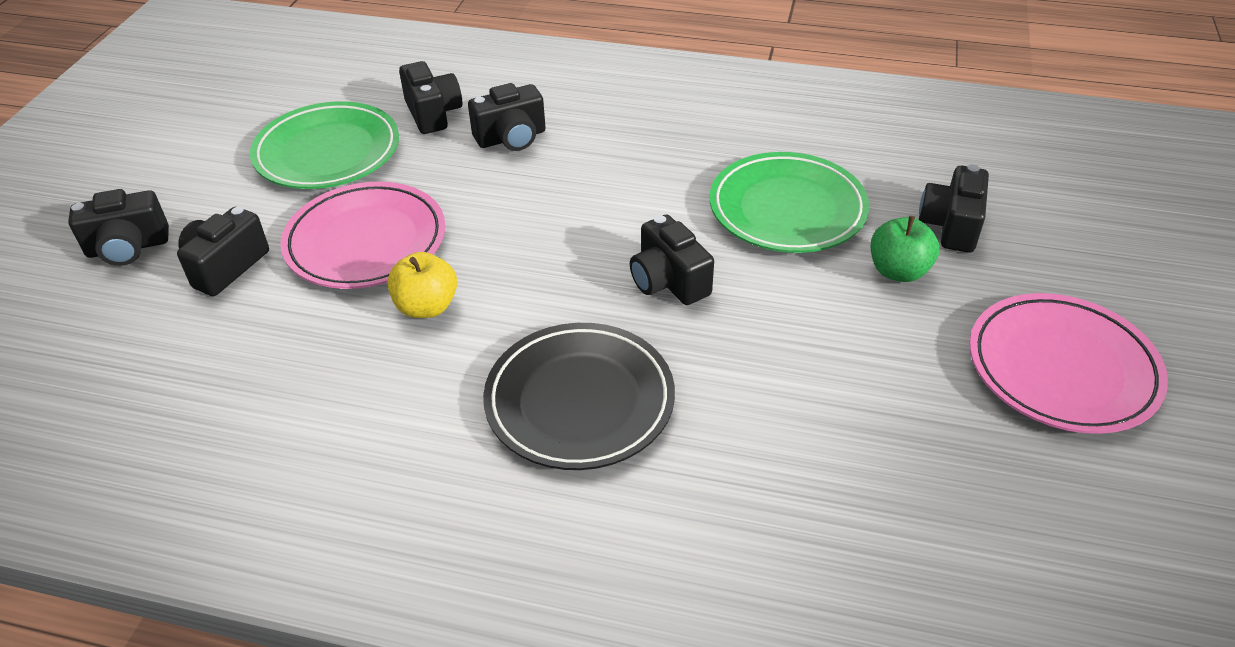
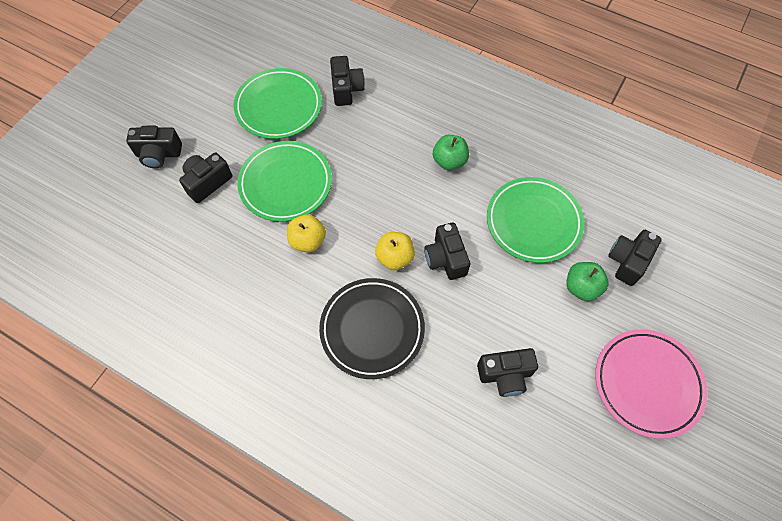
camera: 15 degrees right, 20 degrees up
pink plate [280,182,445,289] -> green plate [237,141,332,222]
black camera [468,83,546,151] -> black camera moved to [477,348,538,397]
none -> yellow apple [375,232,415,270]
none -> green apple [433,135,469,170]

